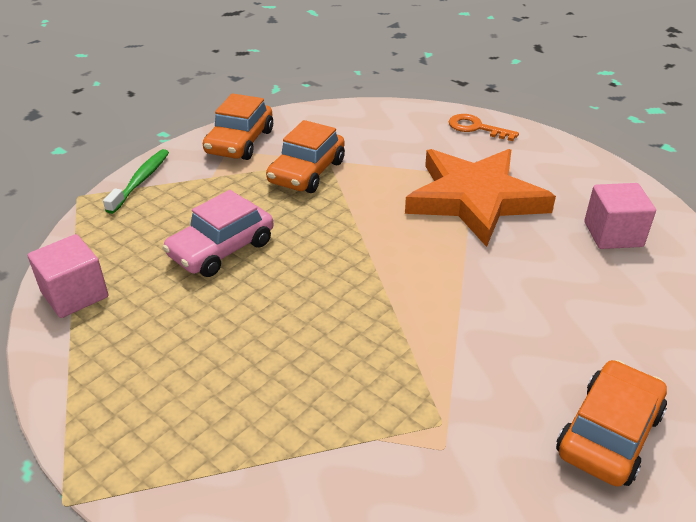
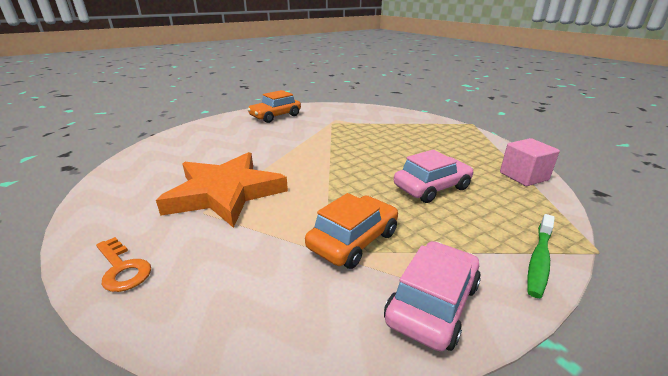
camera: 165 degrees left, 10 degrees down
orange car [203,93,273,160] -> pink car [384,241,481,351]
pink cube [584,183,656,249] -> none

